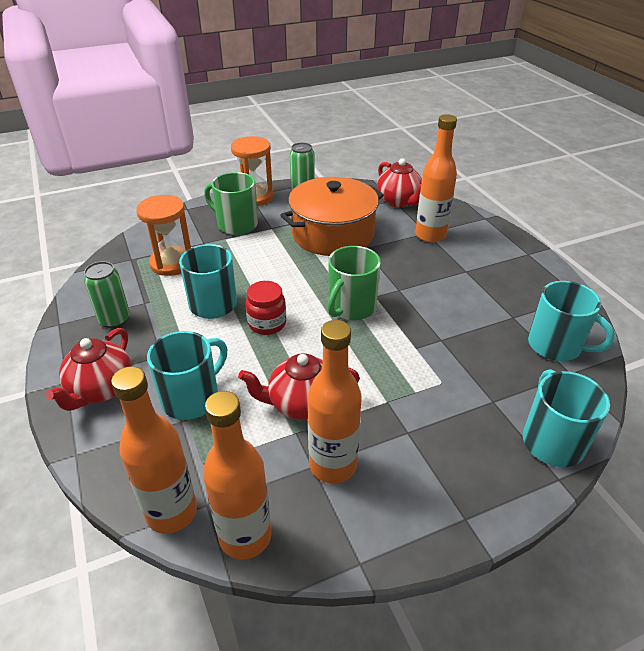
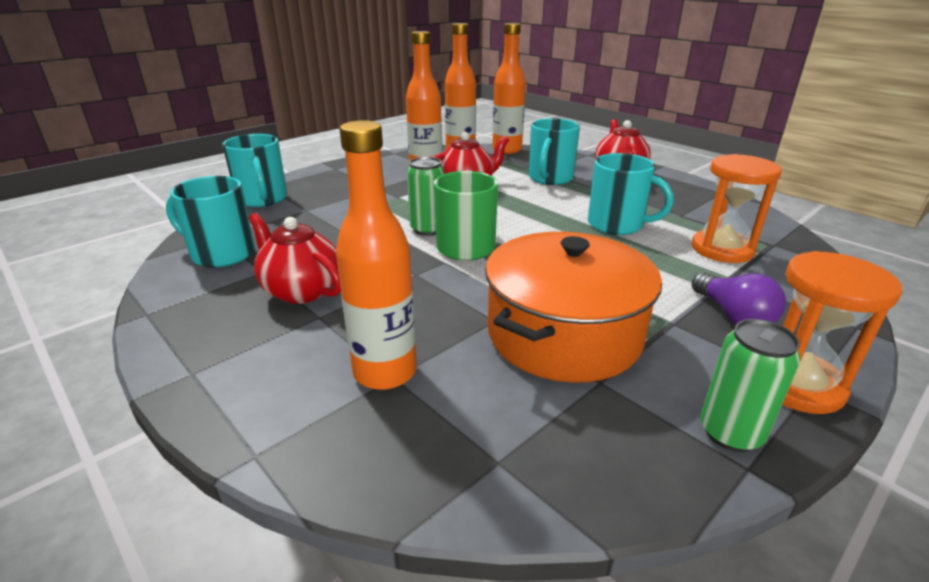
camera: 160 degrees right, 10 degrees down
green can [84,261,130,328] -> green can moved to [407,157,444,236]
green mug [204,172,258,235] -> purple light bulb [692,273,786,325]
red jar [245,281,286,335] -> none
red teapot [377,158,422,207] -> red teapot moved to [248,213,341,304]

